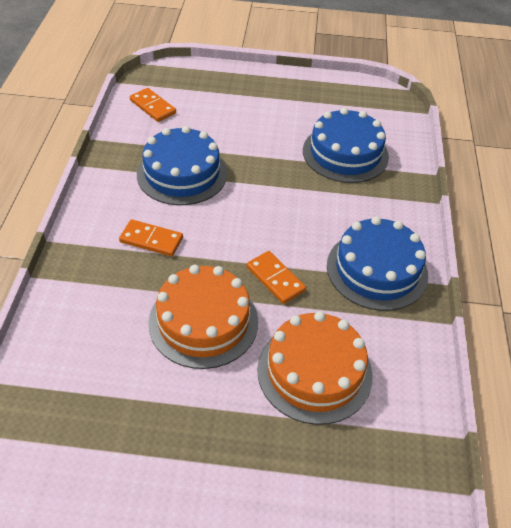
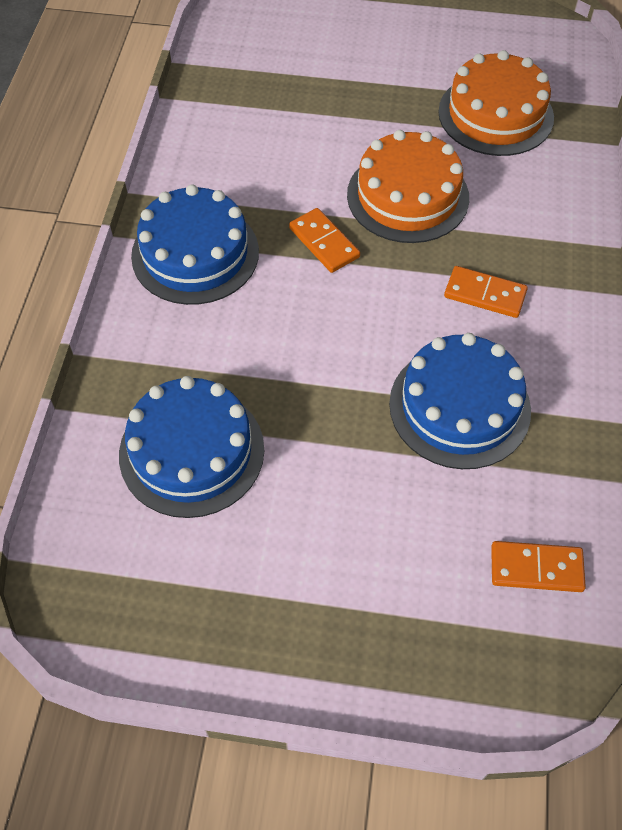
camera: 175 degrees left, 10 degrees up
orange domino [130,88,176,122] -> orange domino turned 45 degrees counterclockwise [491,541,586,592]
orange cake [257,311,373,425] -> orange cake moved to [438,50,554,156]

